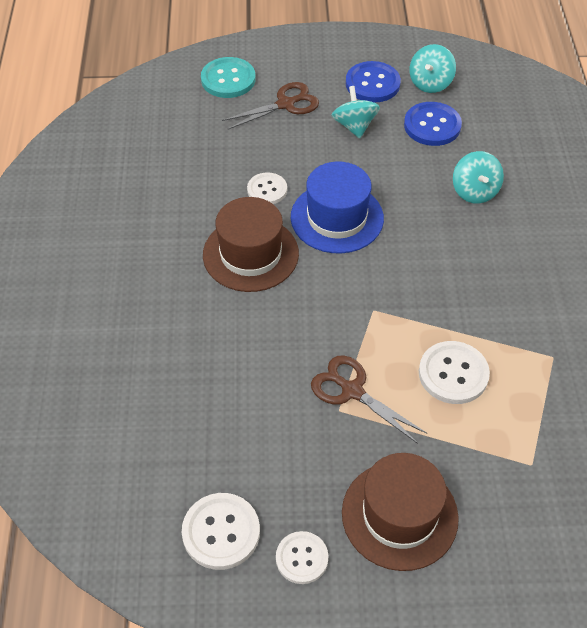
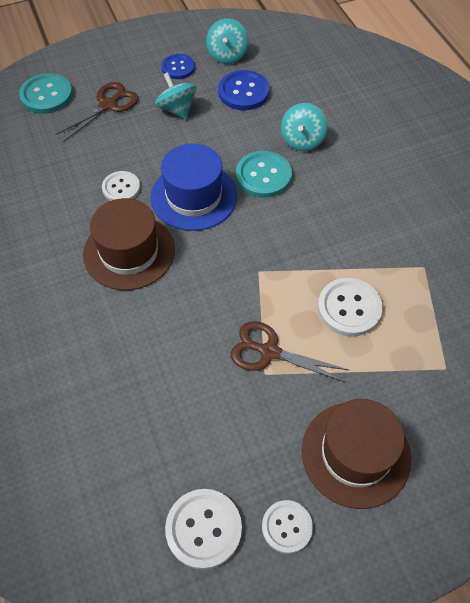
camera: 20 degrees left, 5 degrees up
blue button [346,61,401,103] -> blue button [161,54,195,79], size x0.67
turquoise spinning top [453,151,504,204] -> turquoise spinning top turned 45 degrees clockwise [281,103,327,151]
none -> turquoise button [236,151,292,198]

